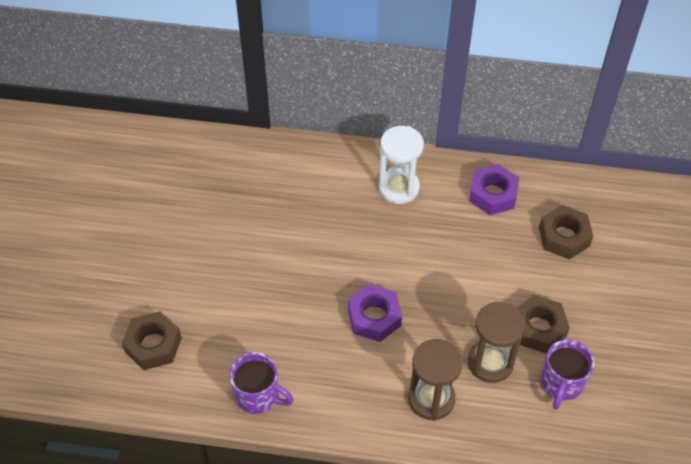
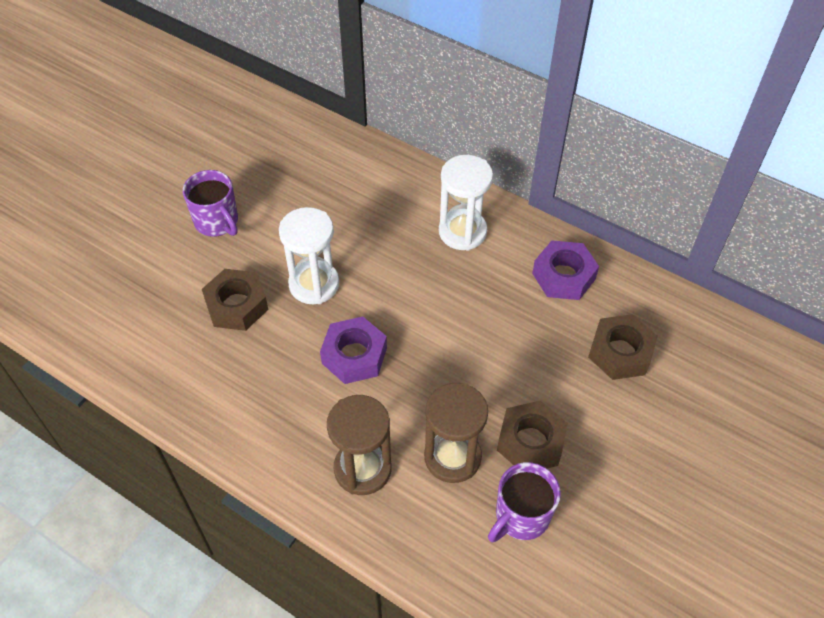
camera: 25 degrees right, 0 degrees up
brown nut [122,311,182,370] -> brown nut moved to [202,269,269,331]
purple mug [229,352,294,414] -> purple mug moved to [183,170,238,237]
none -> white hourglass [279,207,339,304]

